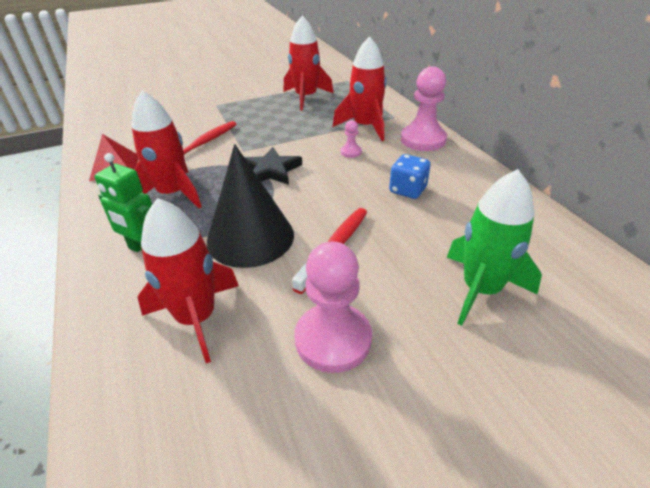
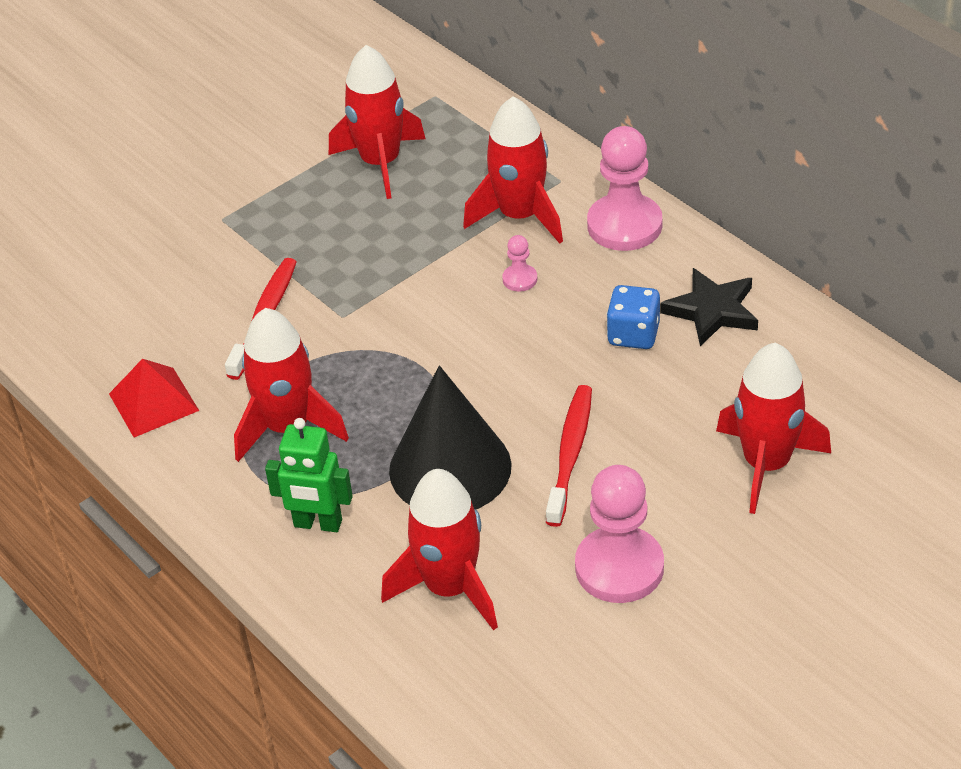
camera: 15 degrees left, 5 degrees up
black star [244,147,302,185] -> black star moved to [660,268,758,346]
green rocket [447,169,542,326] -> red rocket [716,343,831,514]

